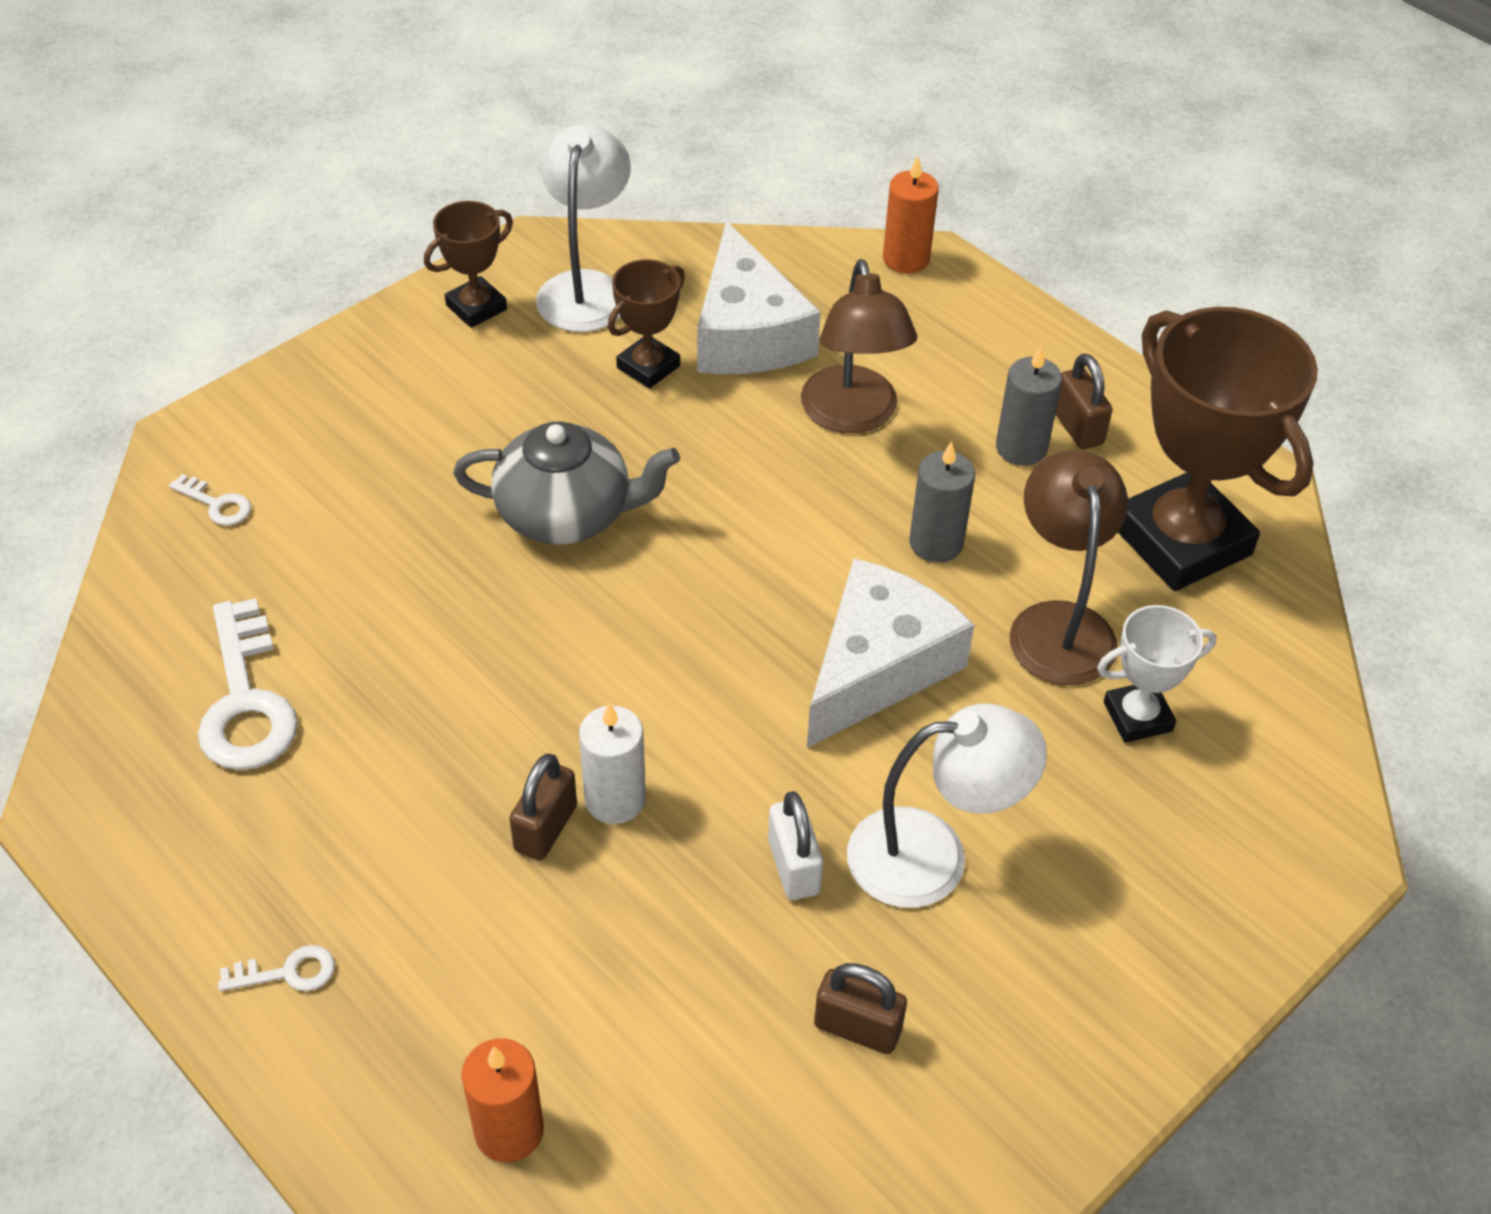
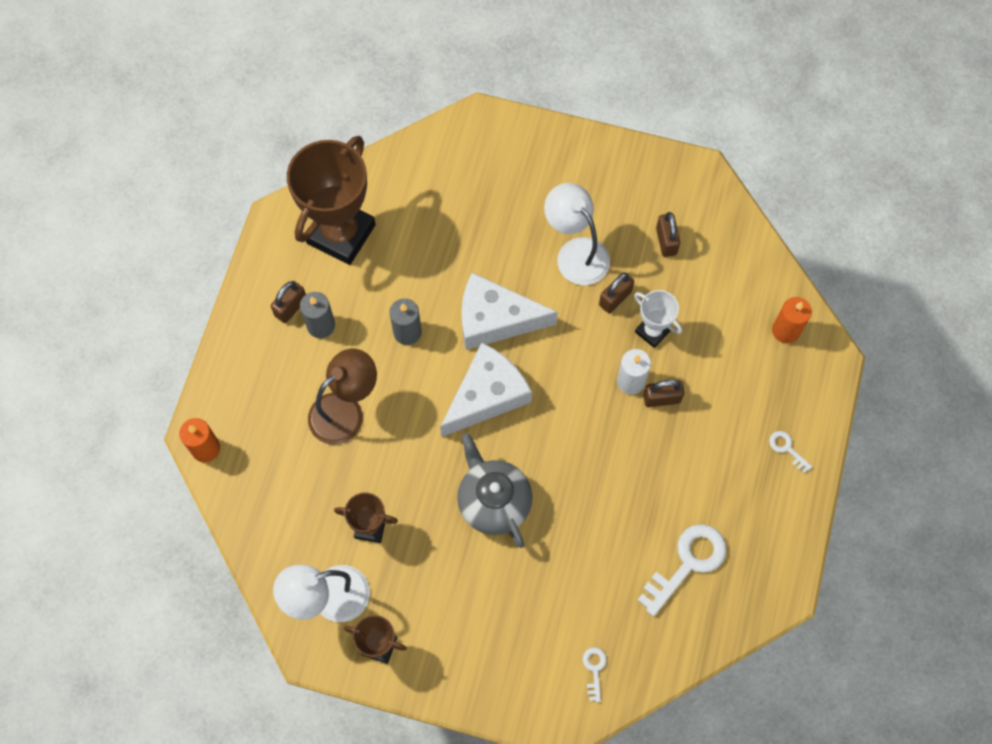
camera: 120 degrees left, 20 degrees up
white cheese [697,221,821,374] -> white cheese moved to [440,343,532,437]
white padlock [768,791,823,900] -> brown padlock [599,272,634,313]
brown lamp [1010,450,1128,685] -> none
white trophy [1097,605,1217,743] -> white trophy moved to [634,290,682,348]

